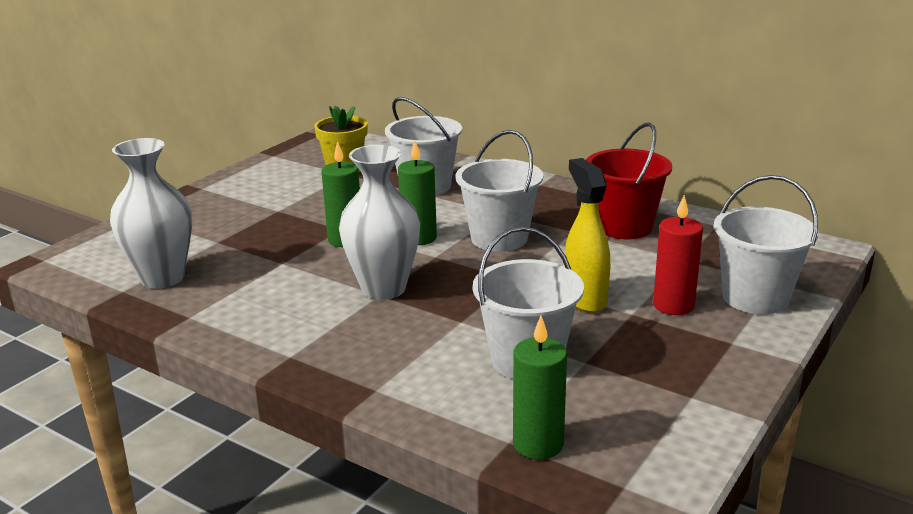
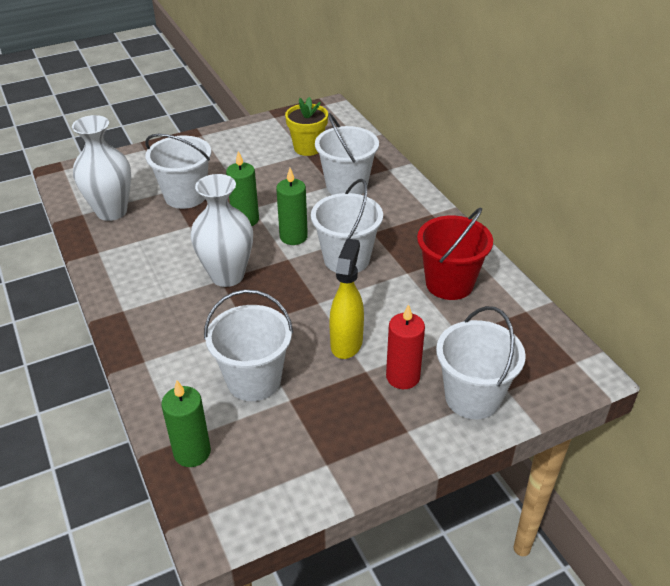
camera: 30 degrees right, 15 degrees up
none -> white bucket [145,134,212,209]

